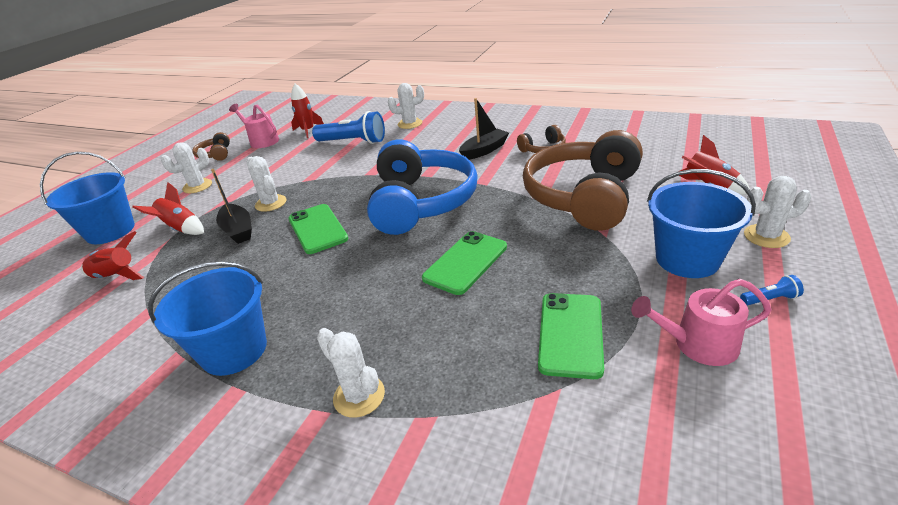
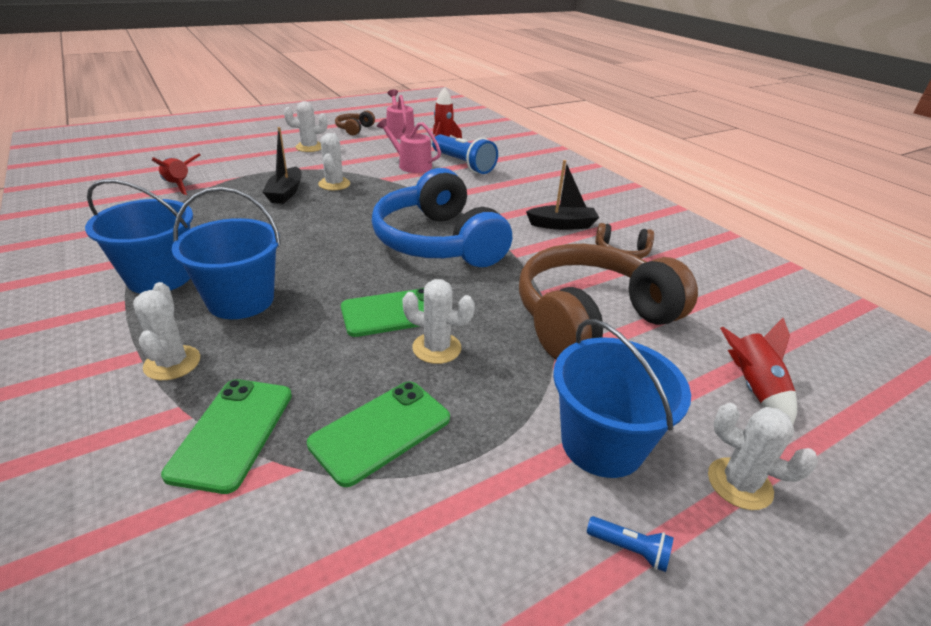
camera: 30 degrees right, 0 degrees up
blue bucket [40,152,135,244] -> blue bucket moved to [172,187,281,319]
red rocket [132,182,204,235] -> none
green phone [288,204,349,254] -> green phone moved to [161,379,292,494]
blue headphones [367,139,478,235] -> blue headphones turned 120 degrees clockwise [372,168,512,267]
white cactus [388,83,424,129] -> white cactus moved to [402,279,475,364]
pink watering can [631,279,772,366] -> pink watering can moved to [377,119,441,173]

